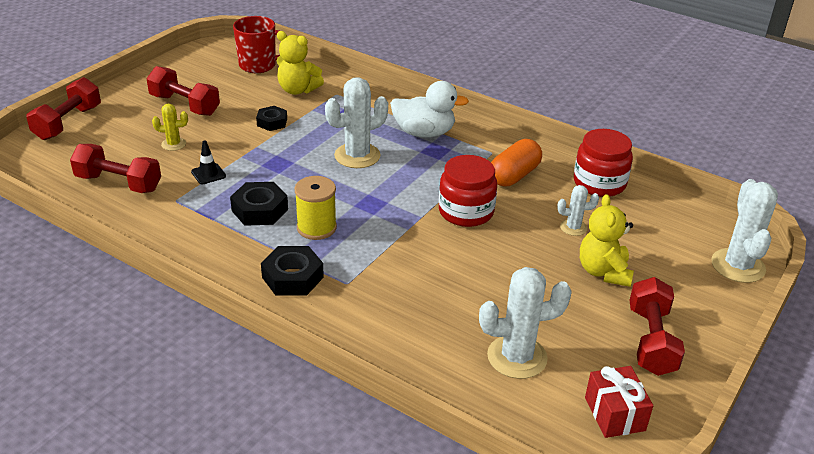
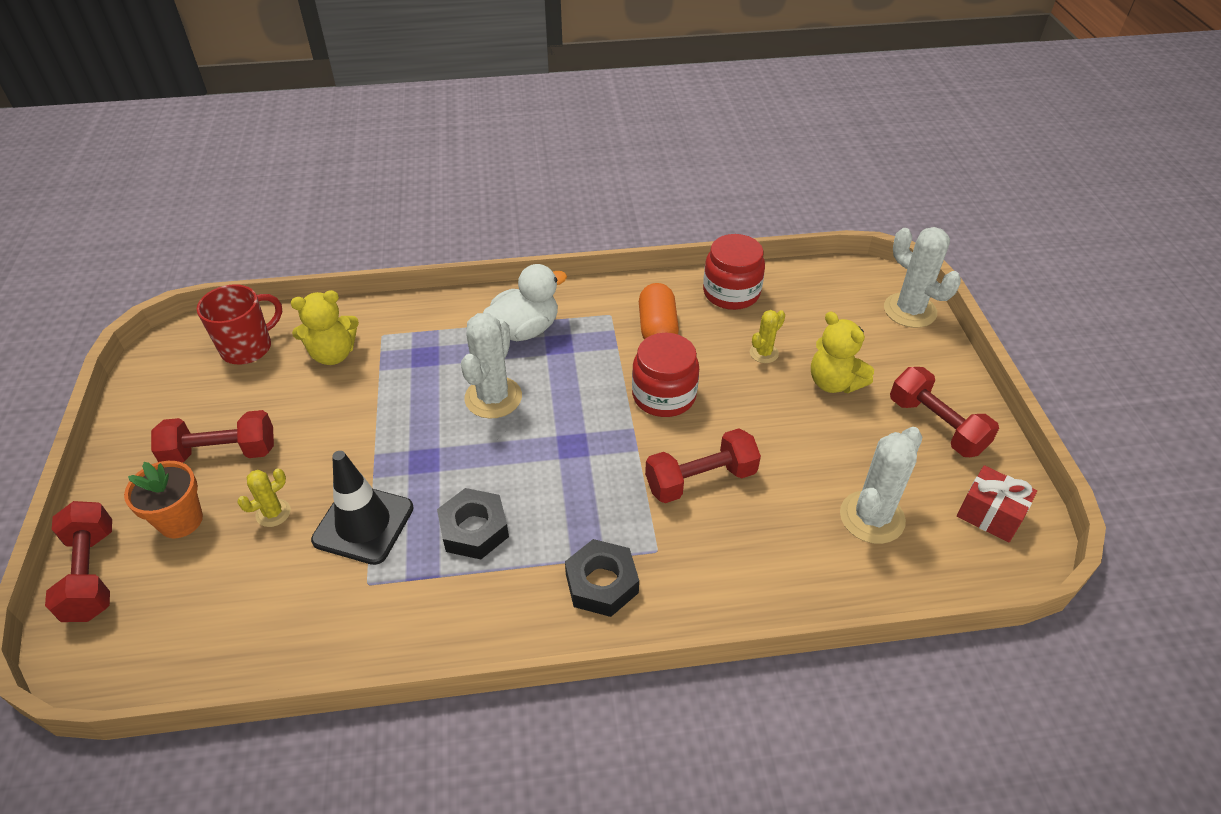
camera: 40 degrees left, 10 degrees up
red dumbbell [70,144,161,193] -> red dumbbell moved to [645,428,761,503]
black traffic cone [191,141,226,185] -> black traffic cone [311,451,414,565], size x2.08
black nut [256,106,287,131] -> none
yellow spool [295,176,337,240] -> none
white cactus [557,185,599,236] -> yellow cactus [750,310,785,363]
none -> orange flower pot [124,461,203,538]

